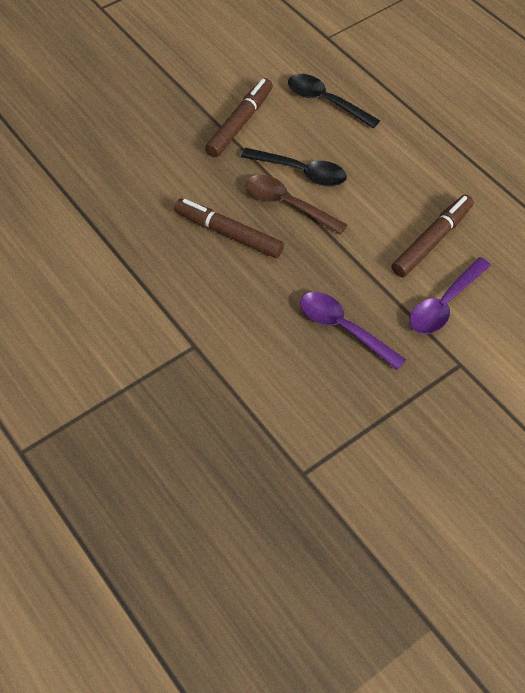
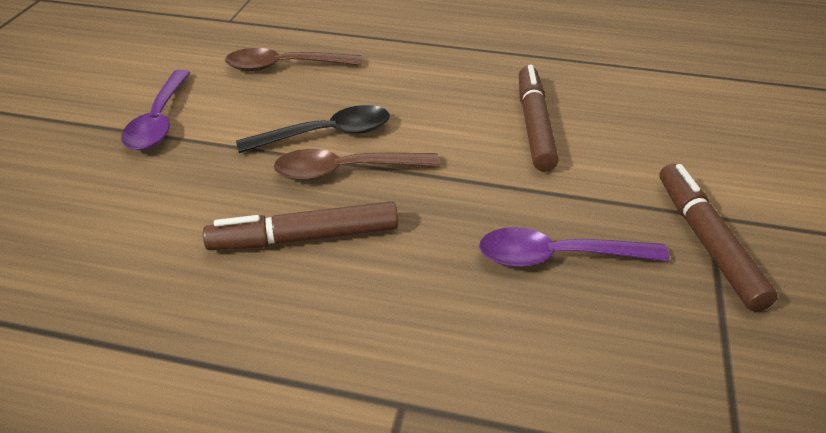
camera: 40 degrees left, 15 degrees down
brown marker [205,78,273,157] -> brown marker moved to [659,164,778,312]
black spoon [288,74,380,129] -> brown spoon [225,48,362,71]
purple spoon [410,257,491,334] -> purple spoon moved to [121,70,190,150]

